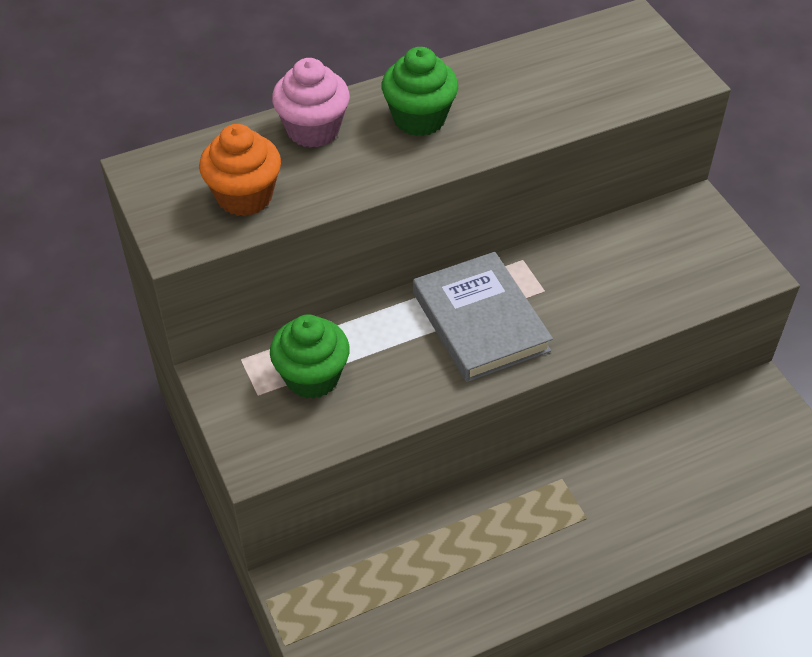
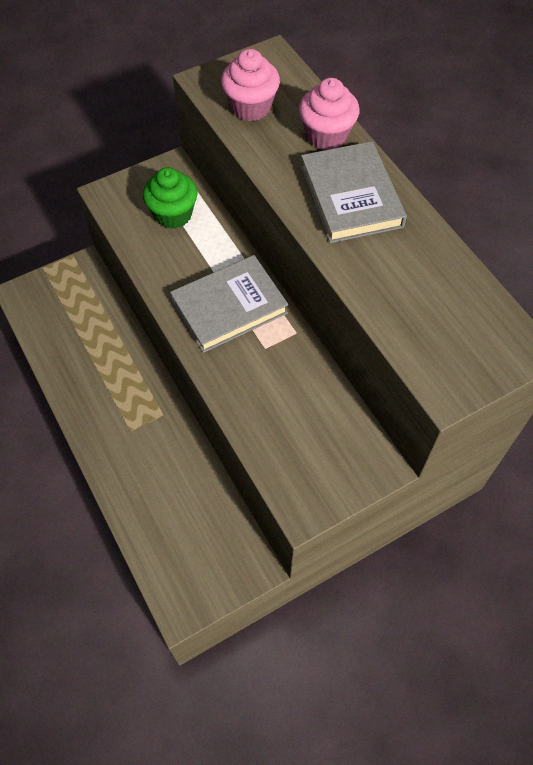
camera: 85 degrees right, 10 degrees up
orange cupcake [199,124,281,216] -> pink cupcake [221,49,280,121]
green cupcake [382,47,458,136] -> grey book [301,141,407,243]

